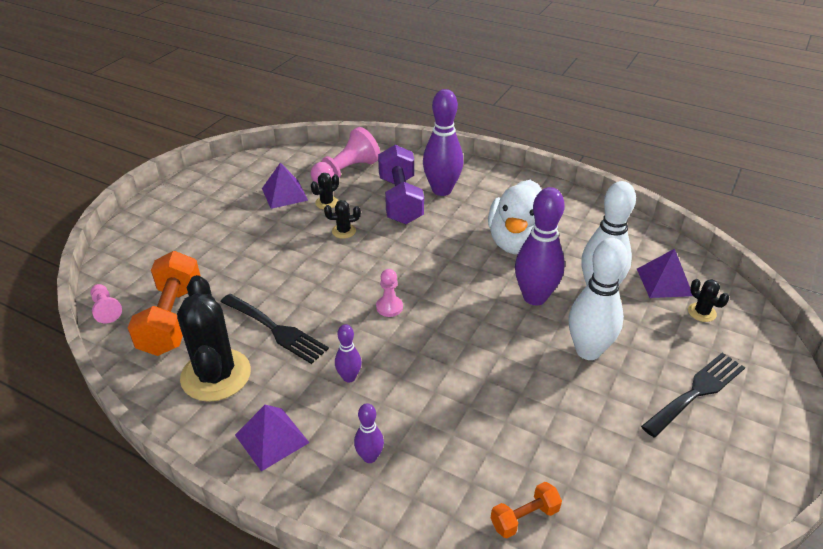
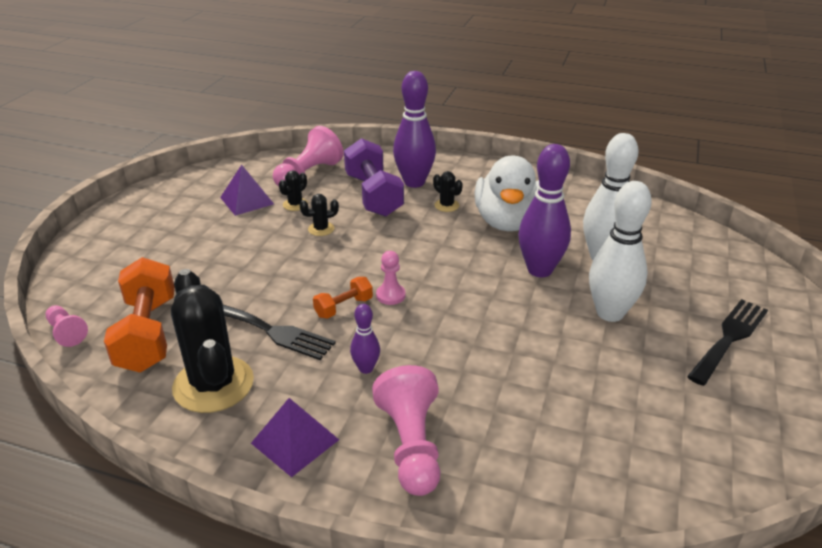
camera: 10 degrees left, 5 degrees down
purple bowling pin [354,403,384,463] -> pink pawn [372,365,441,496]
orange dumbbell [491,482,562,538] -> orange dumbbell moved to [313,277,373,319]
purple pyramid [637,249,693,298] -> none
black cactus [688,279,729,322] -> black cactus moved to [433,171,463,212]

